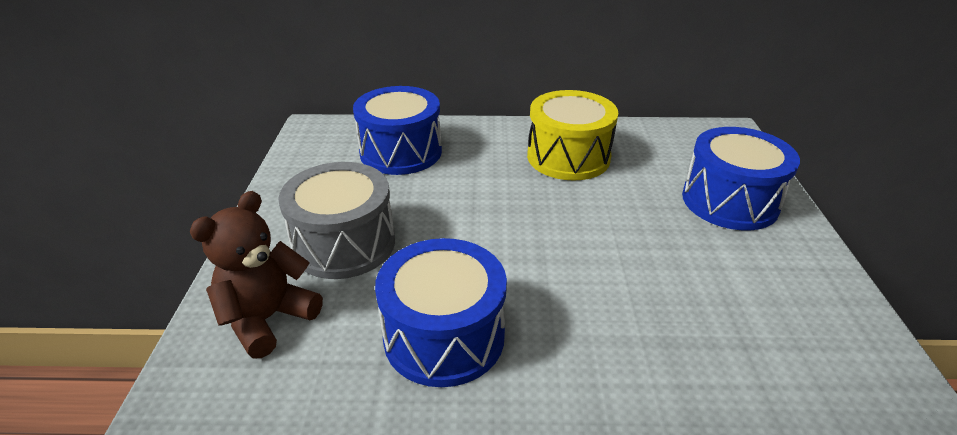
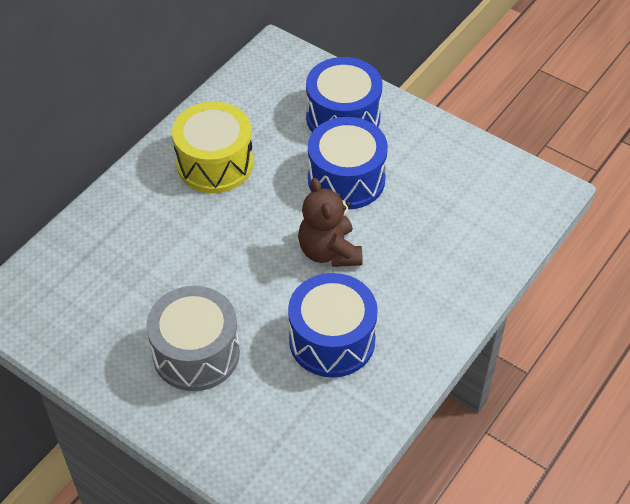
camera: 55 degrees left, 15 degrees up
brown teddy bear [190,191,323,358] -> brown teddy bear moved to [298,178,363,267]
blue drum [353,86,442,175] -> blue drum moved to [308,117,388,209]

